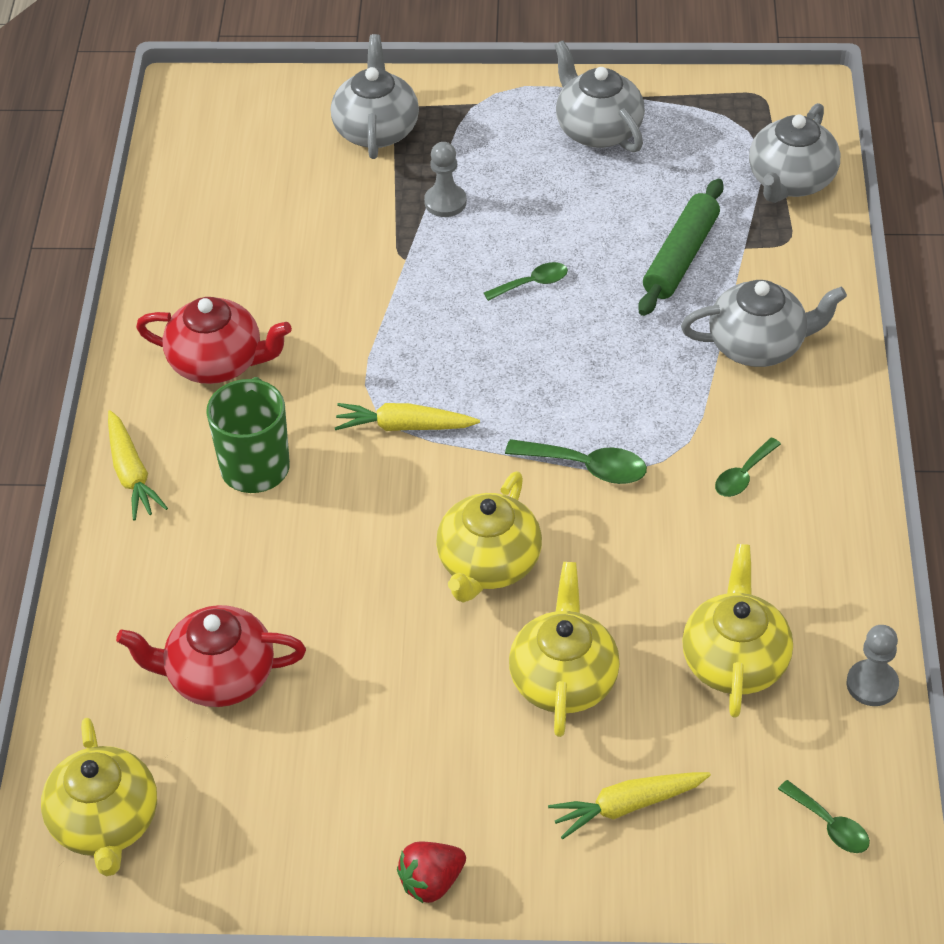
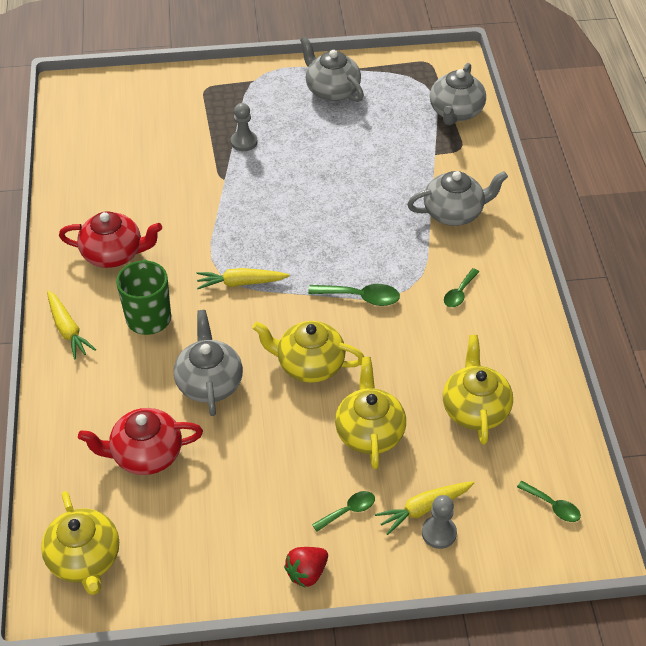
camera: 10 degrees left, 0 degrees up
grey teapot [331,34,419,159] -> grey teapot moved to [174,310,243,416]
yellow teapot [436,471,542,603] -> yellow teapot turned 90 degrees clockwise [252,321,364,383]
green spoon [484,262,568,301] -> green spoon moved to [312,491,375,532]
green rolling pin [638,179,724,316] -> none
grey pawn [846,625,899,706] -> grey pawn moved to [422,495,457,549]

